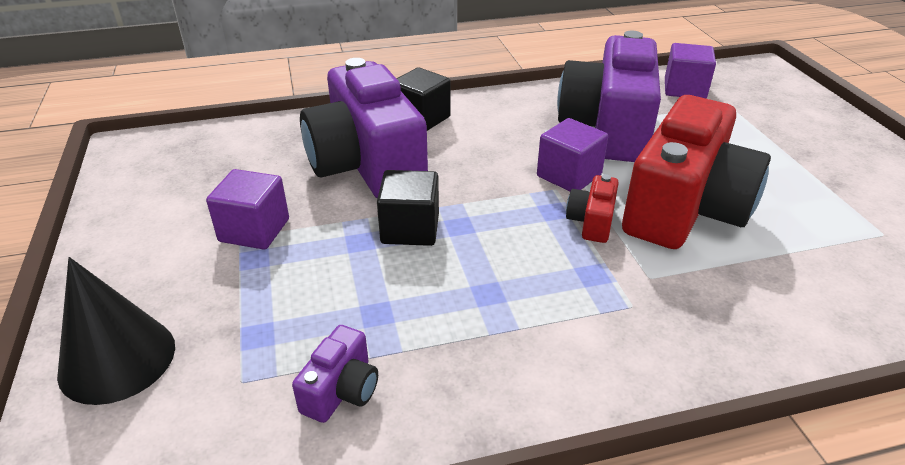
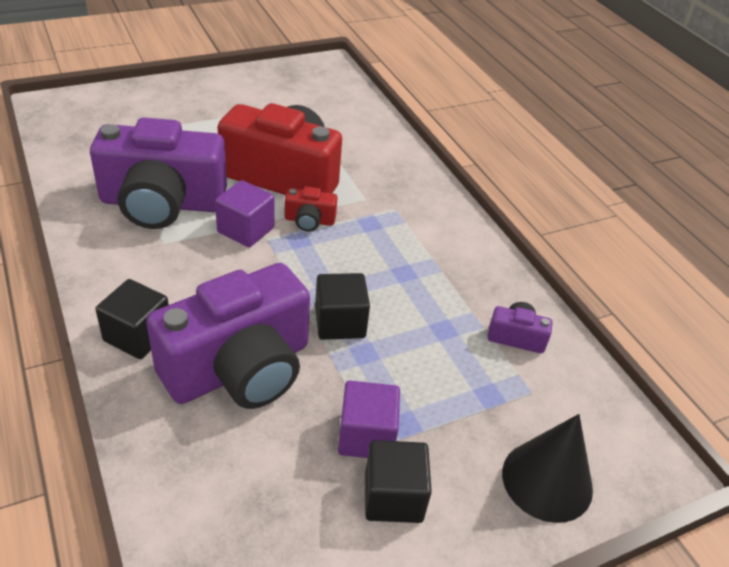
camera: 105 degrees left, 5 degrees up
purple cube [665,43,716,98] -> none
none -> black cube [365,440,432,523]

